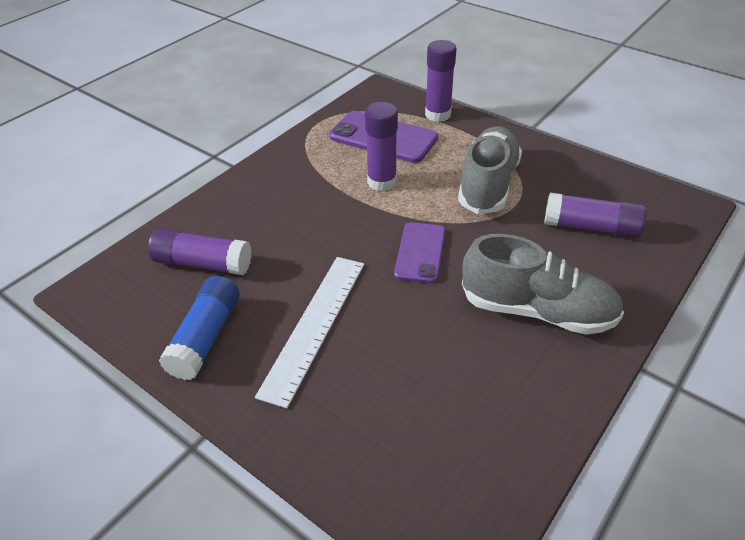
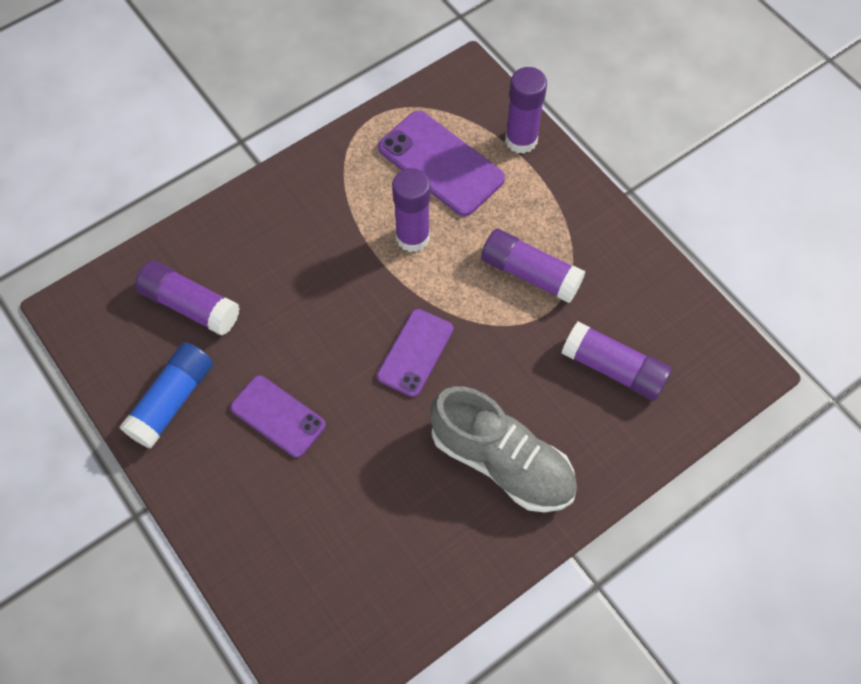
camera: 15 degrees right, 20 degrees up
white ruler [255,257,364,409] -> purple phone [230,375,326,458]
grey shoe [458,126,522,214] -> purple glue stick [481,229,585,303]

